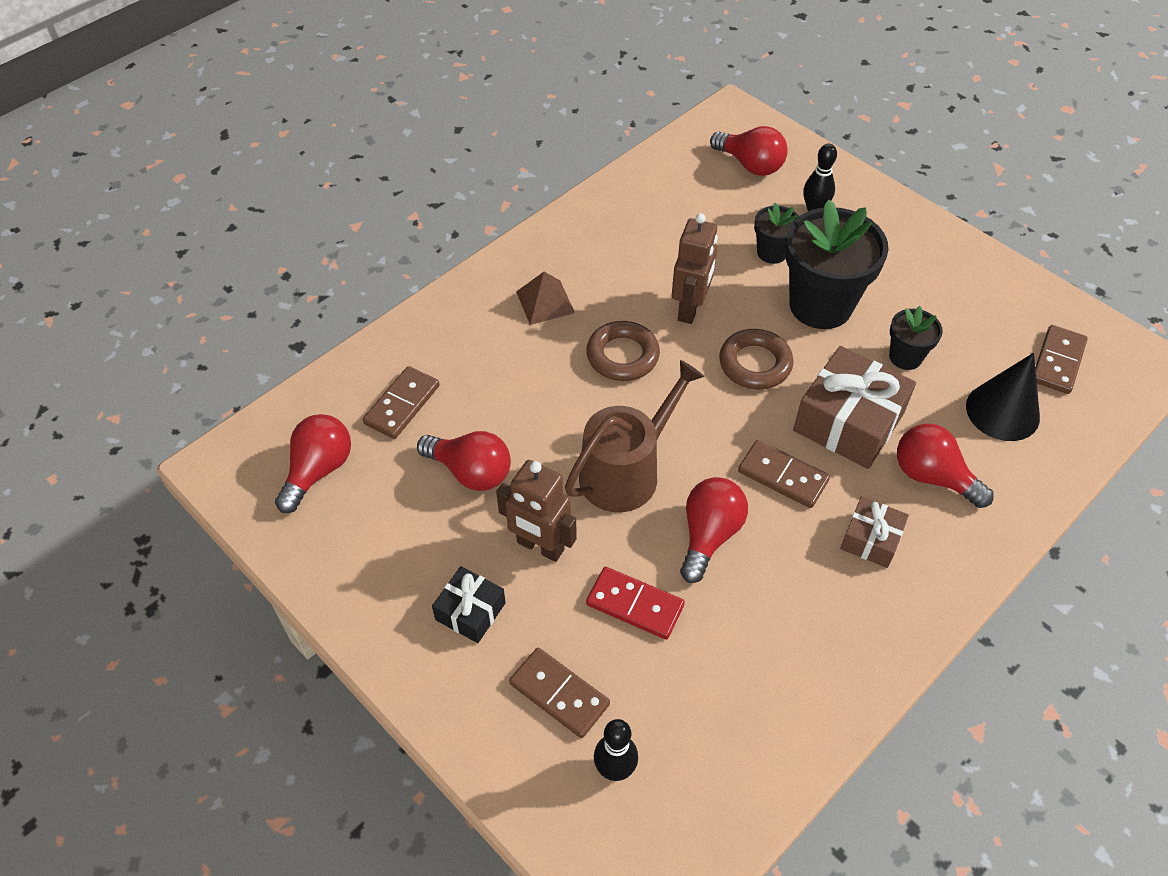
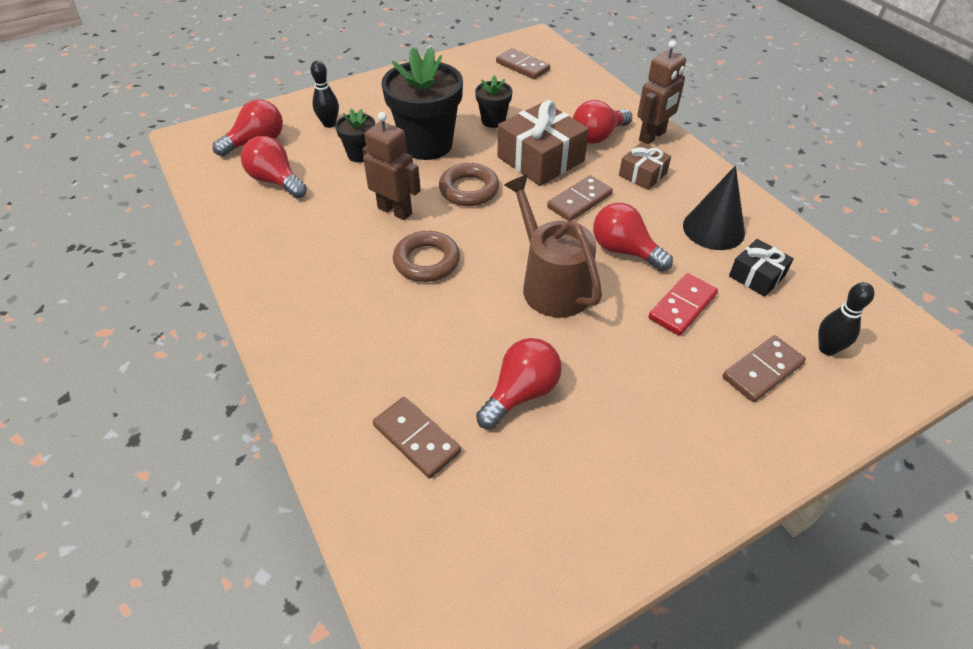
camera: 75 degrees left, 5 degrees down
red light bulb [275,414,351,513] -> red light bulb moved to [241,136,307,198]
black gift [432,566,506,643] -> black gift moved to [729,239,794,297]
brown robot [496,460,577,562] -> brown robot moved to [637,40,686,145]
brown pyramid [516,272,575,325] -> none
black cone [966,353,1040,441] -> black cone moved to [683,166,745,250]

